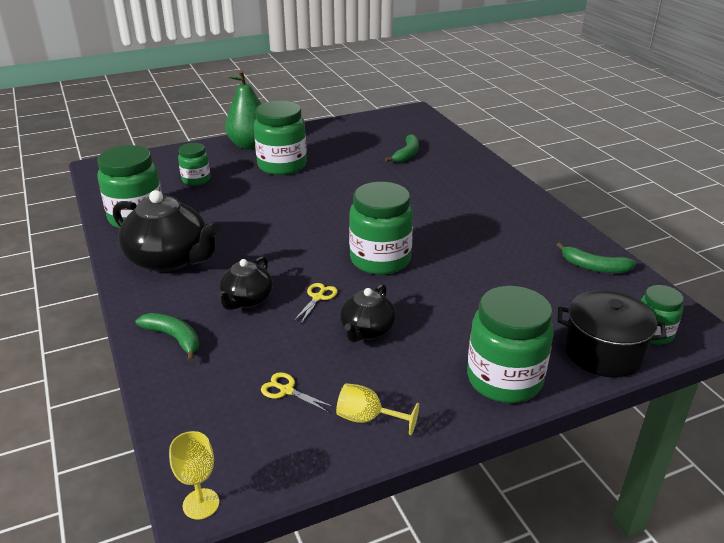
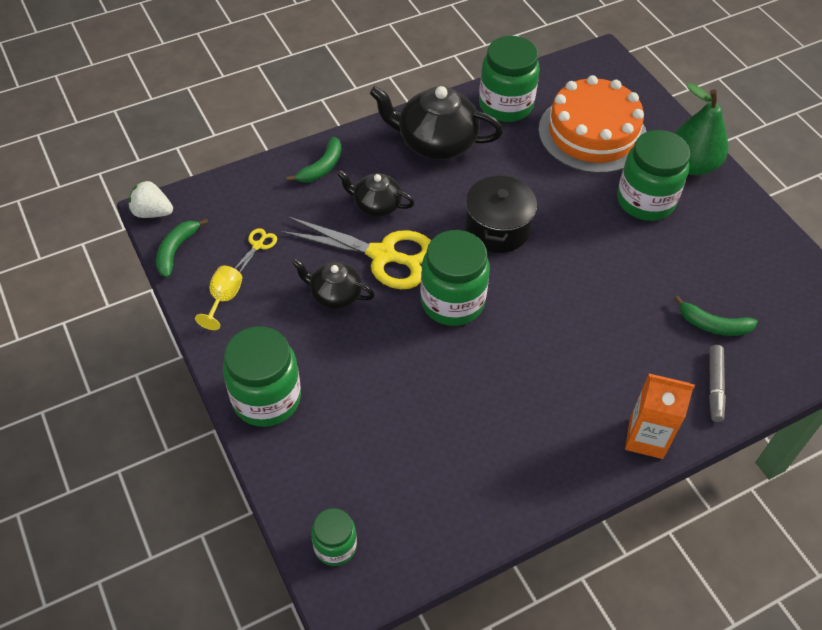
camera: 85 degrees right, 20 degrees up
black teapot [113,190,220,272] -> black teapot turned 75 degrees clockwise [370,86,503,160]
yellow goblet [169,431,219,520] -> white strawberry [129,181,173,218]
green jar [178,143,210,186] -> orange cake [538,75,647,173]
yellow scissors [294,283,338,324] -> yellow scissors [281,216,431,289], size x2.48
green banana [556,242,636,273] -> green banana moved to [156,218,208,278]
black pot [558,290,667,378] -> black pot moved to [465,174,537,253]
none -> orange carton [625,374,695,459]
none -> grey marker [709,345,726,422]

